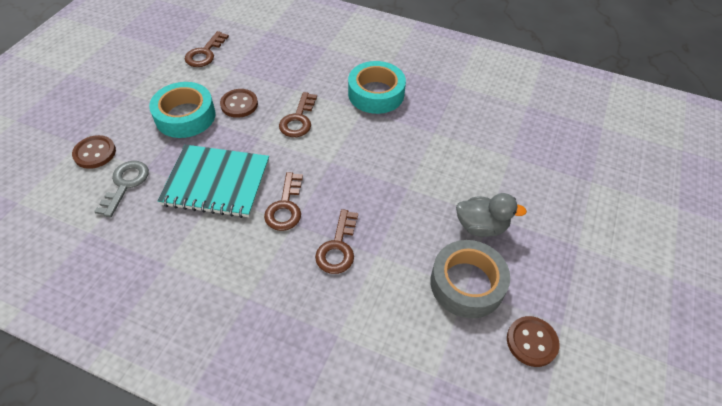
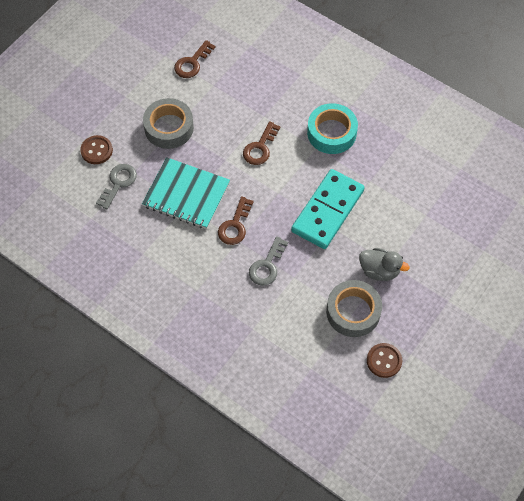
camera: 15 degrees right, 10 degrees up
turquoise tape [149,82,216,138] -> grey tape [143,98,194,149]
brown button [220,89,258,118] -> none
brown key [315,209,358,274] -> grey key [249,236,288,286]
none -> turquoise domino [291,169,365,249]

